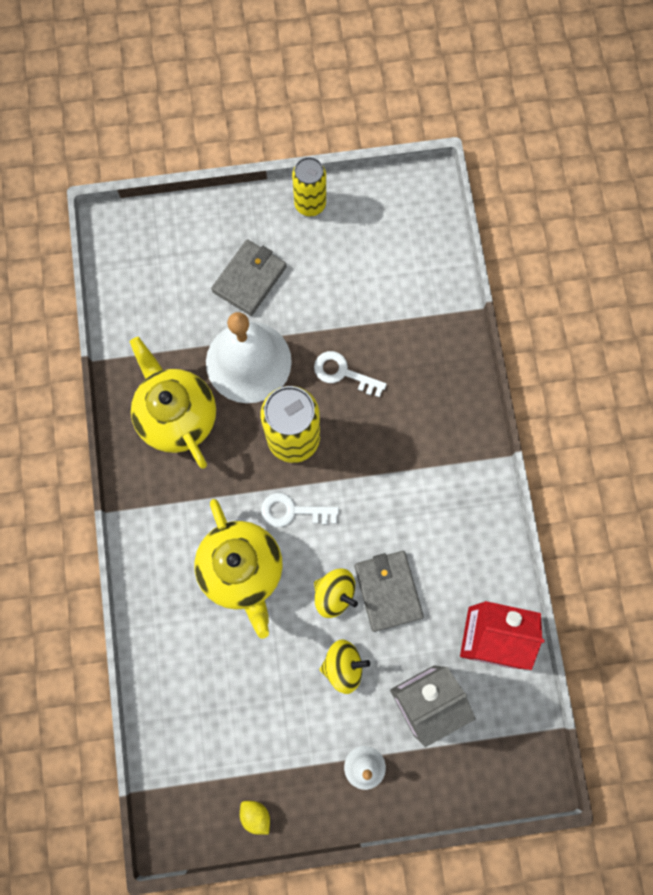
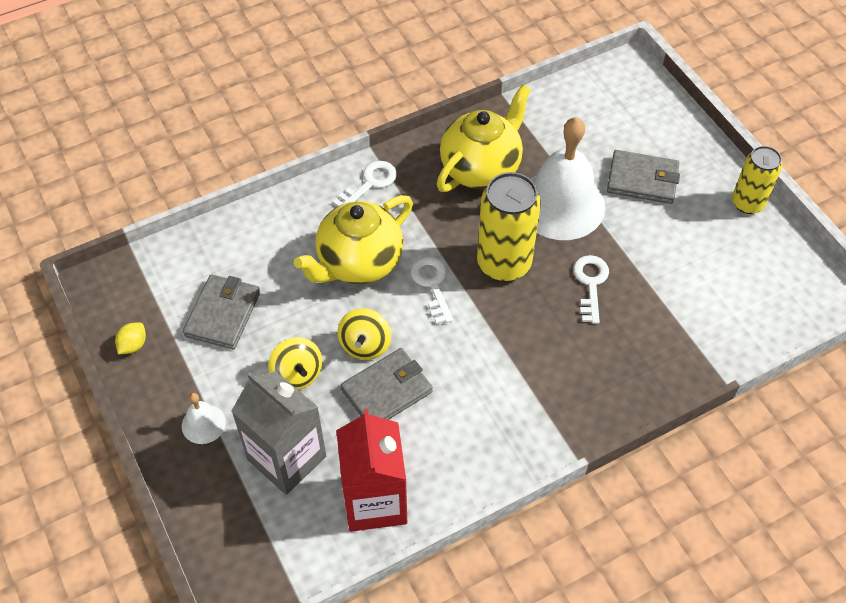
camera: 70 degrees right, 20 degrees down
none -> grey wallet [183,275,260,349]
none -> white key [333,161,397,206]

